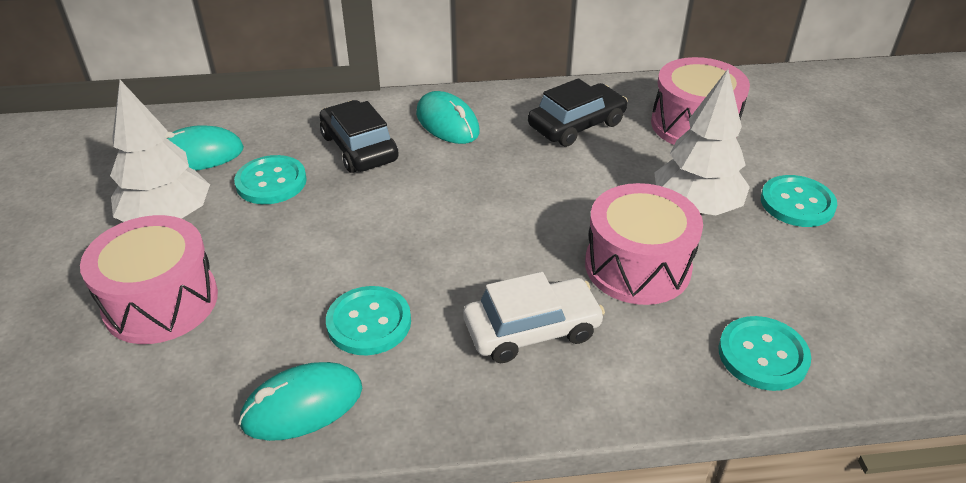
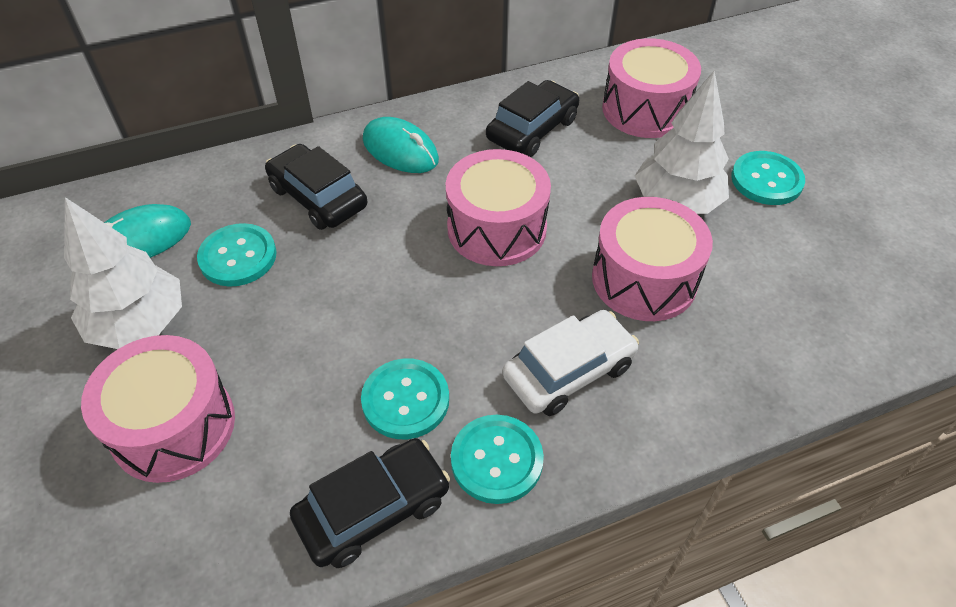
camera: 15 degrees left, 10 degrees up
turquoise mouse [238,362,362,441] -> black car [290,438,450,568]
turquoise button [718,316,811,391] -> turquoise button moved to [451,415,544,504]
none -> pink drum [445,149,551,266]

